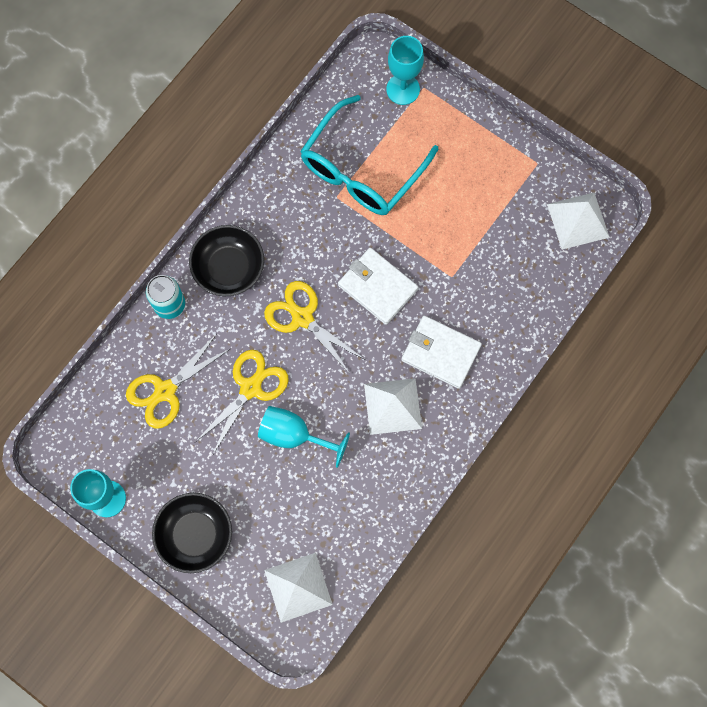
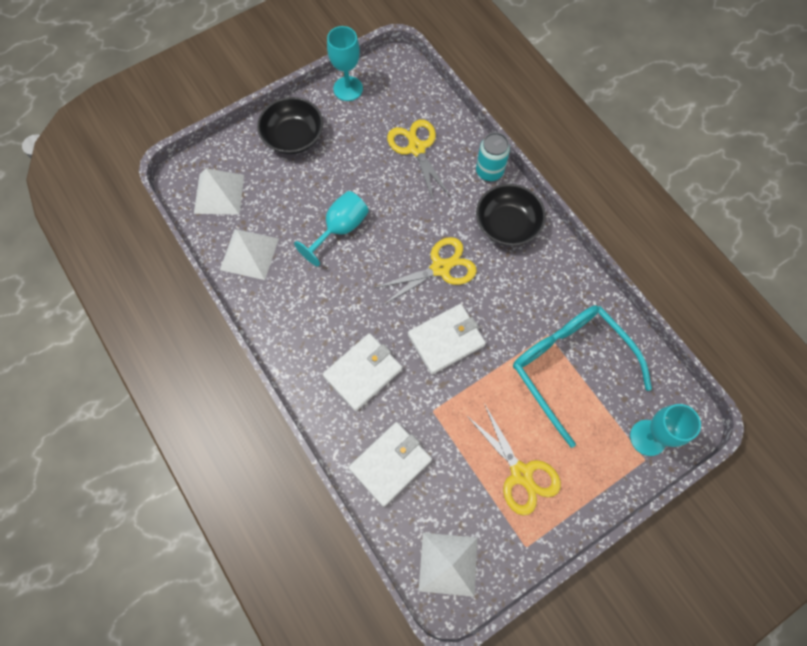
camera: 110 degrees right, 5 degrees down
yellow scissors [195,350,289,456] -> yellow scissors moved to [467,403,561,516]
white pyramid [364,378,422,435] -> white pyramid moved to [220,229,279,280]
none -> white wallet [348,422,432,507]

